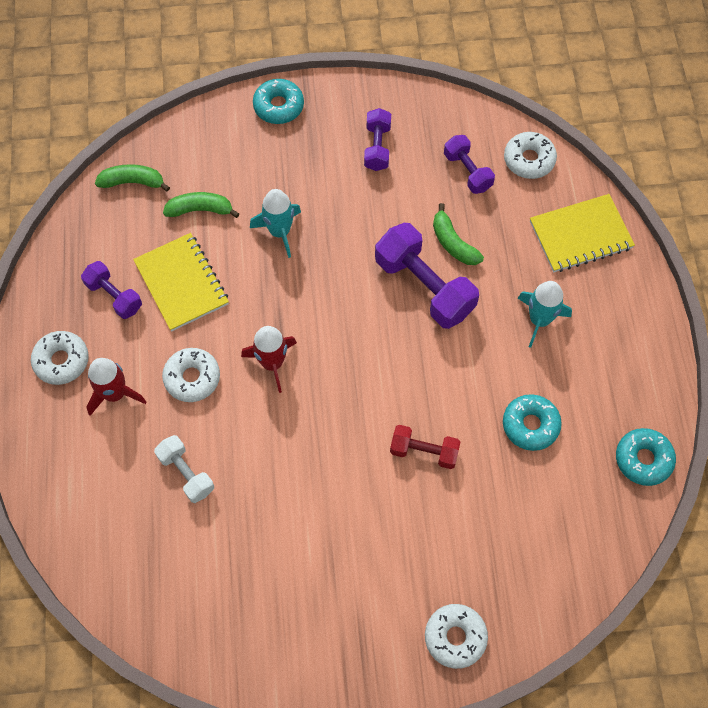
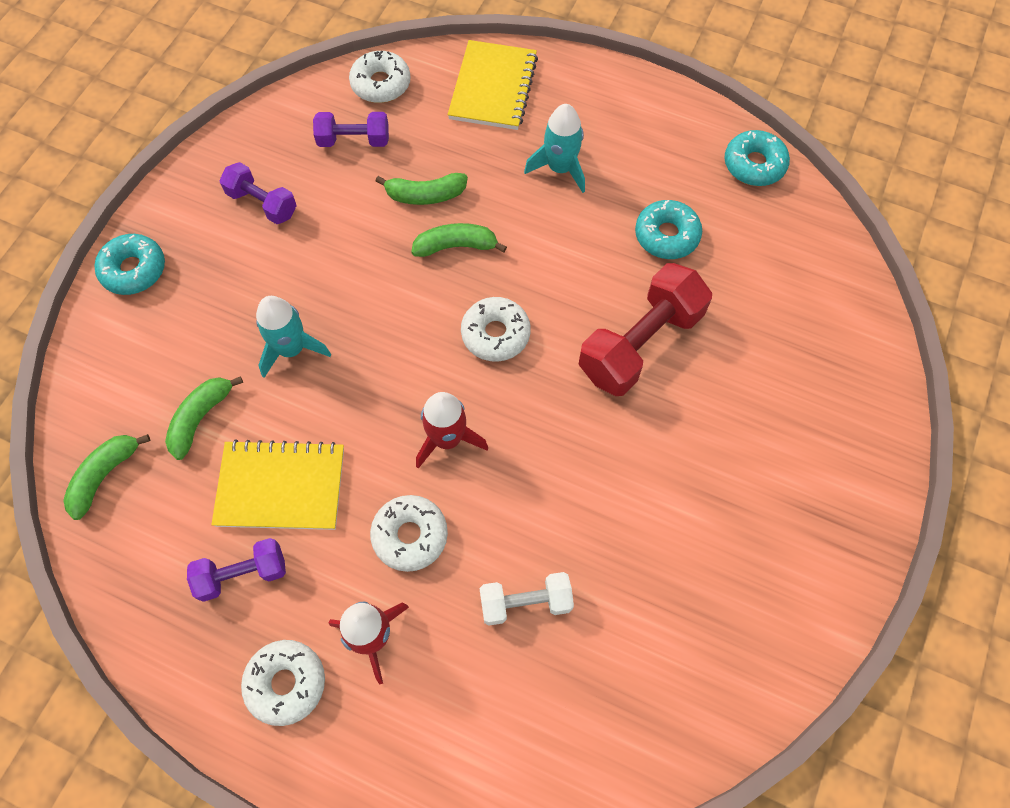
camera: 60 degrees left, 0 degrees up
purple dumbbell [375,223,479,329] -> green banana [411,223,507,257]
red dumbbell [390,425,460,469] -> red dumbbell [578,263,712,396], size x1.75
white donut [425,604,488,669] -> white donut moved to [461,297,531,362]

